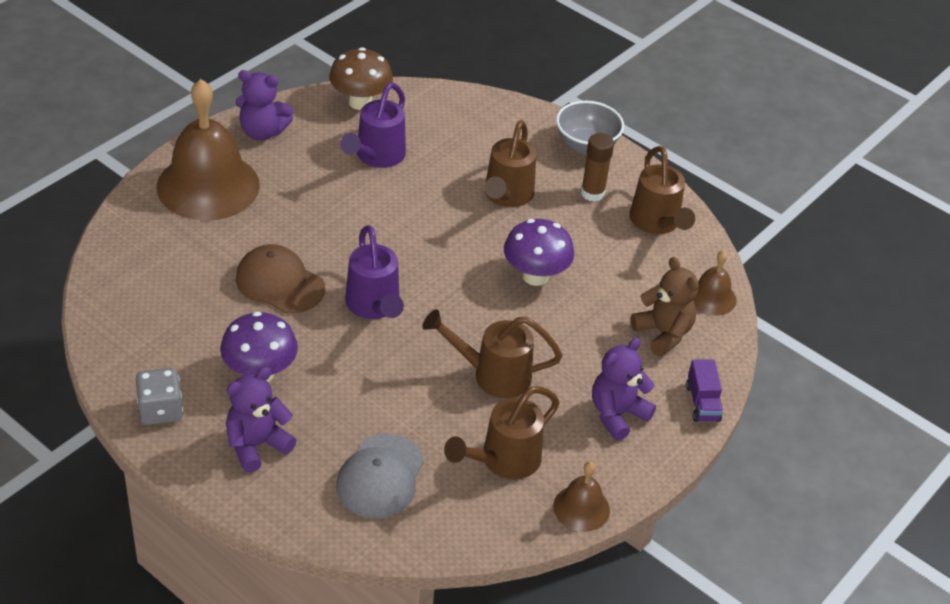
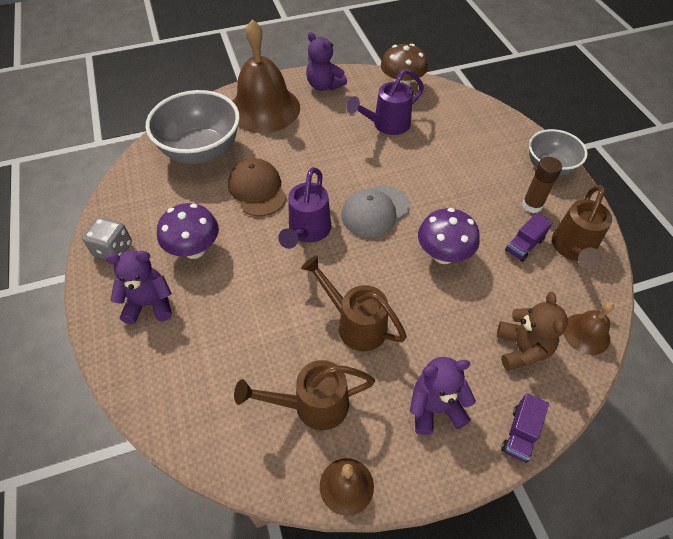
camera: 35 degrees right, 10 degrees up
grey cap [336,434,424,518] -> grey cap moved to [341,185,410,237]
brown watering can [485,120,536,207] -> none
none -> grey bowl [146,90,240,164]
none -> purple truck [505,212,553,262]

